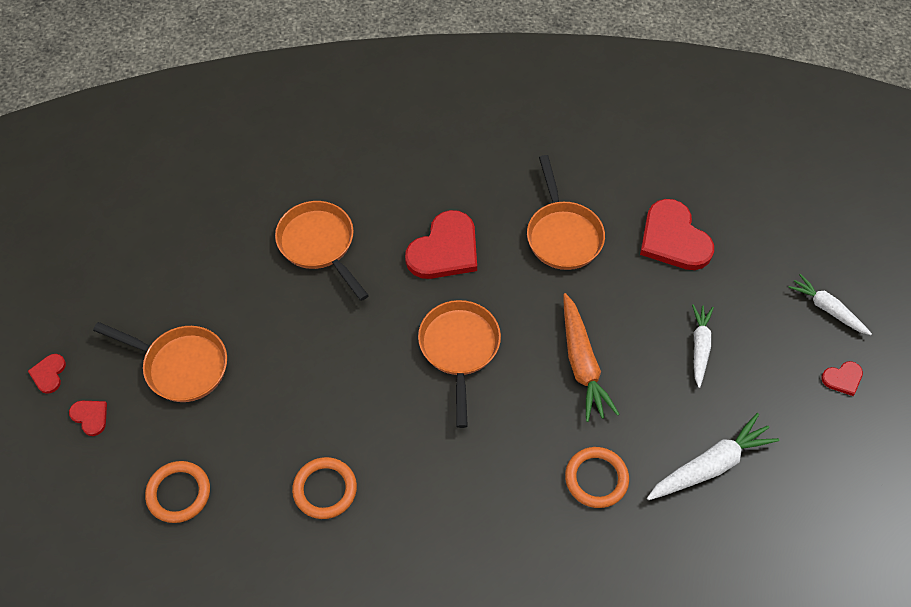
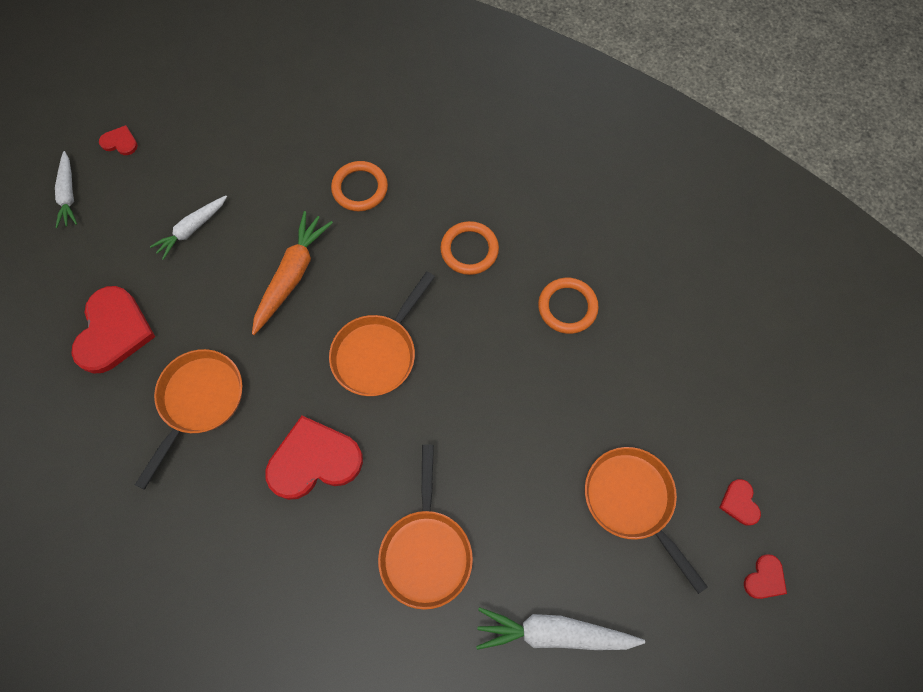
camera: 145 degrees left, 10 degrees up
orange ring [145,461,210,523] -> orange ring moved to [440,221,499,275]
white carrot [647,413,779,500] -> white carrot moved to [476,607,645,650]

